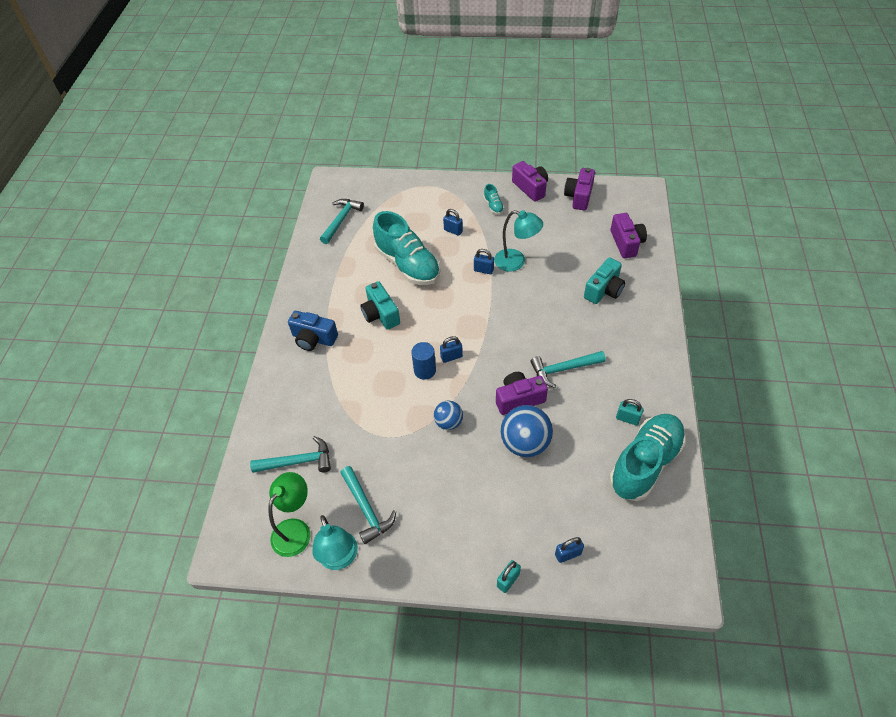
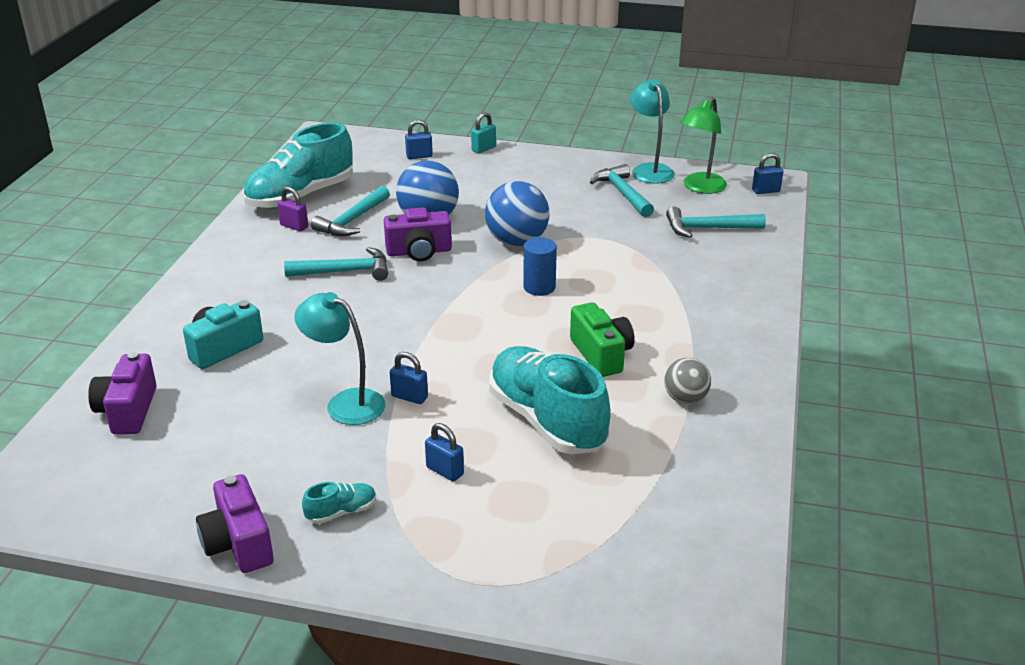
camera: 175 degrees left, 20 degrees down
blue camera [288,311,338,351] -> none
turquoise hammer [320,199,364,244] -> turquoise hammer moved to [311,186,390,236]
turquoise camera [360,281,400,330] -> green camera [570,302,635,377]
blue ball [434,400,463,430] -> blue ball [485,181,550,246], size x1.70
blue padlock [440,336,463,363] -> blue padlock moved to [752,153,783,194]
turquoise shoe [484,184,504,214] -> turquoise shoe turned 75 degrees clockwise [302,482,376,524]
purple camera [564,168,595,210] -> none
turquoise padlock [616,399,643,426] -> purple padlock [277,187,308,231]
none -> grey ball [664,358,711,404]

